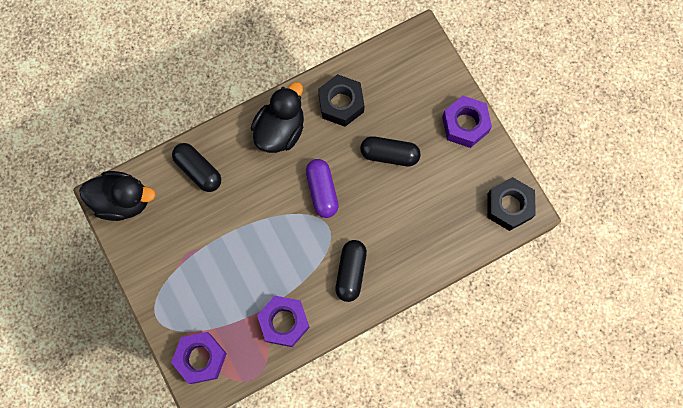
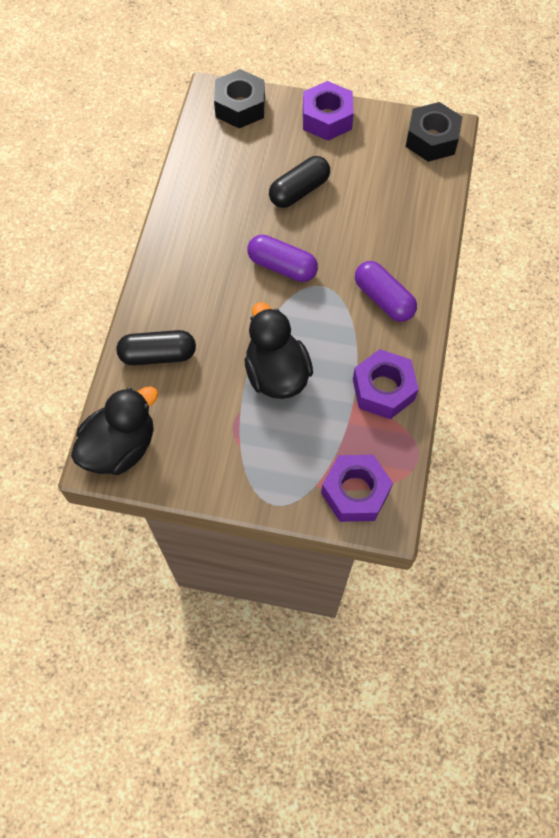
camera: 50 degrees left, 10 degrees down
black duck [251,82,304,153] -> black duck moved to [245,302,313,399]
black nut [318,74,365,127] -> black nut moved to [214,69,265,128]
black capsule [336,240,367,302] -> purple capsule [355,261,417,322]

